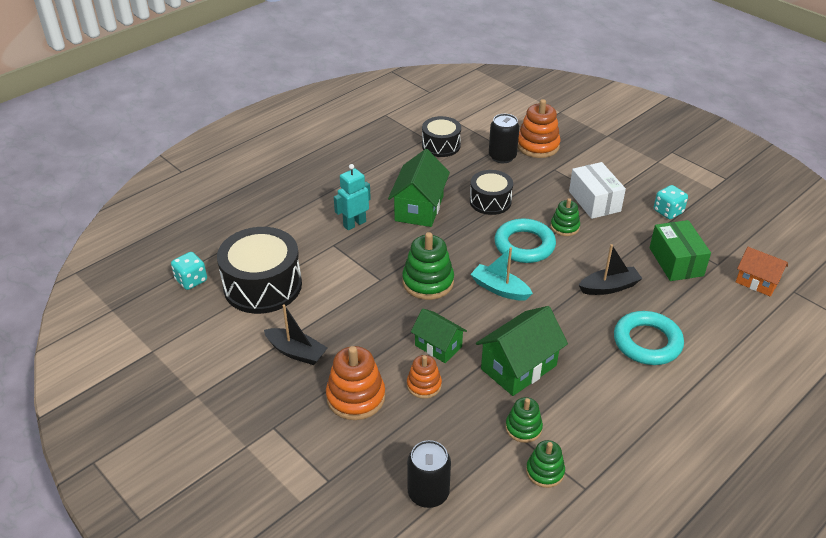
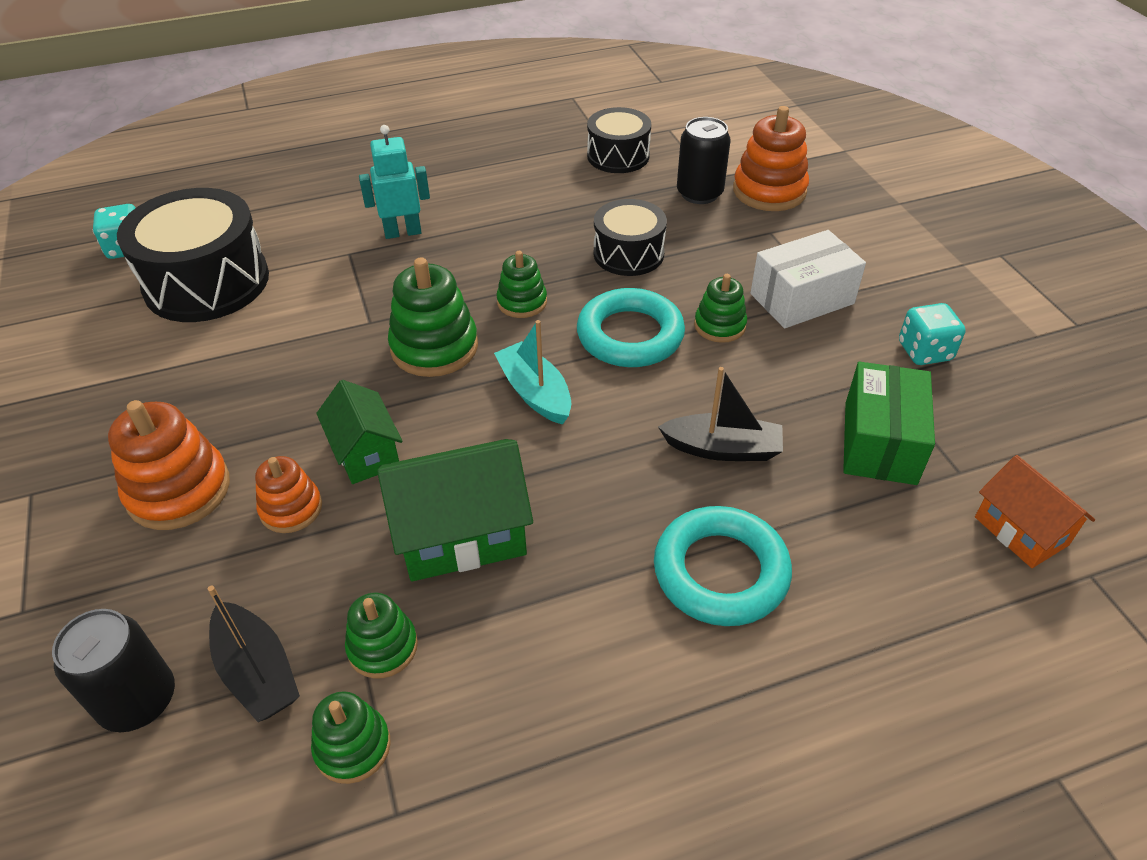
camera: 25 degrees right, 5 degrees up
black boat [264,304,327,365] -> black boat moved to [208,586,300,722]
green house [388,149,450,227] -> none
white box [569,162,626,219] -> white box turned 60 degrees clockwise [751,230,866,328]
none -> green stacking toy [497,251,547,318]

